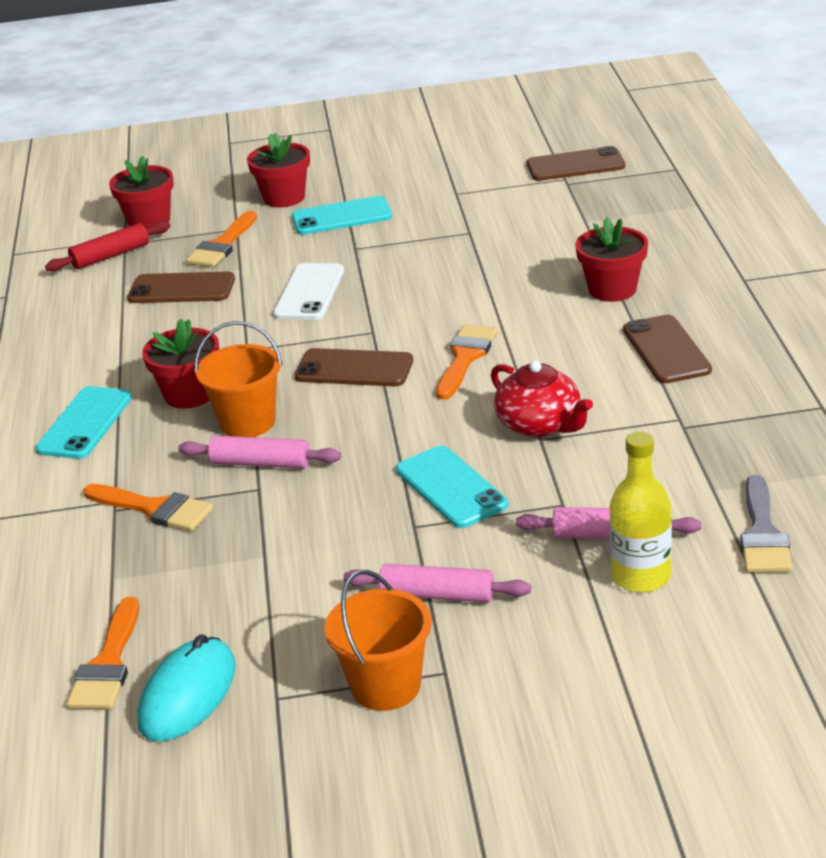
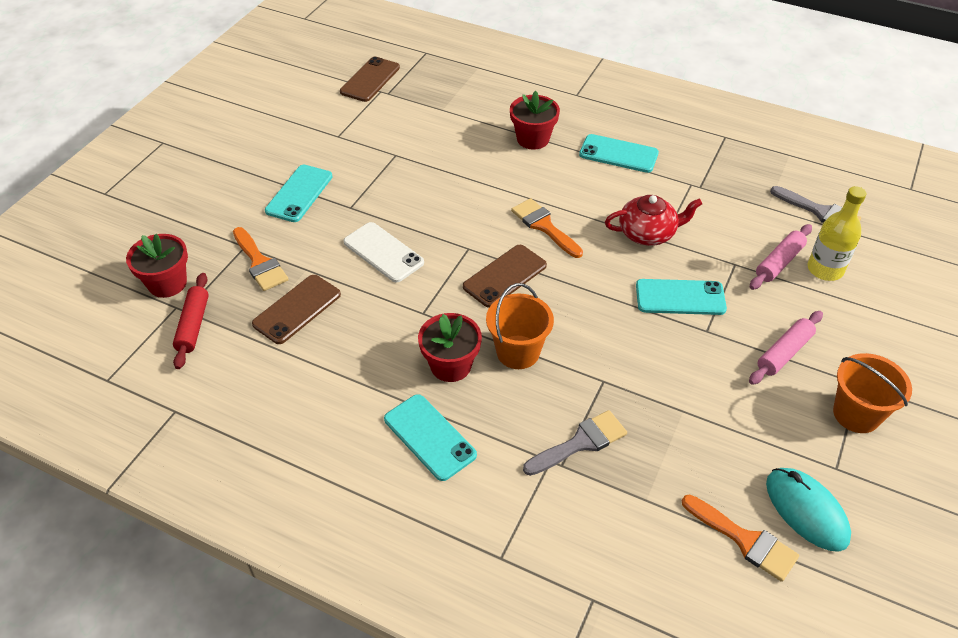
camera: 60 degrees left, 15 degrees up
orange brush [83,484,213,531] -> grey brush [523,410,627,476]
pink rolling pin [178,436,341,469] -> none
red flower pot [247,133,310,207] -> none
brown phone [623,315,712,383] -> turquoise phone [579,134,659,173]

